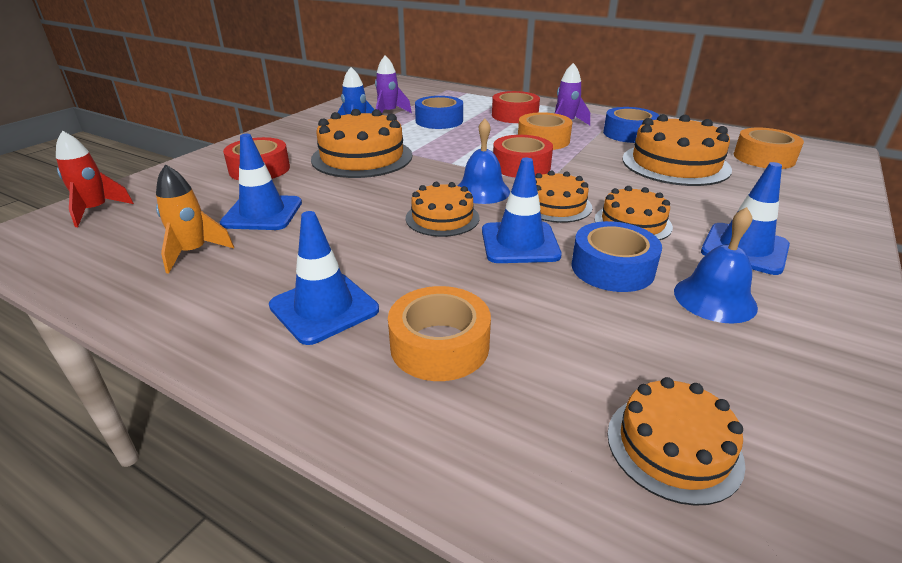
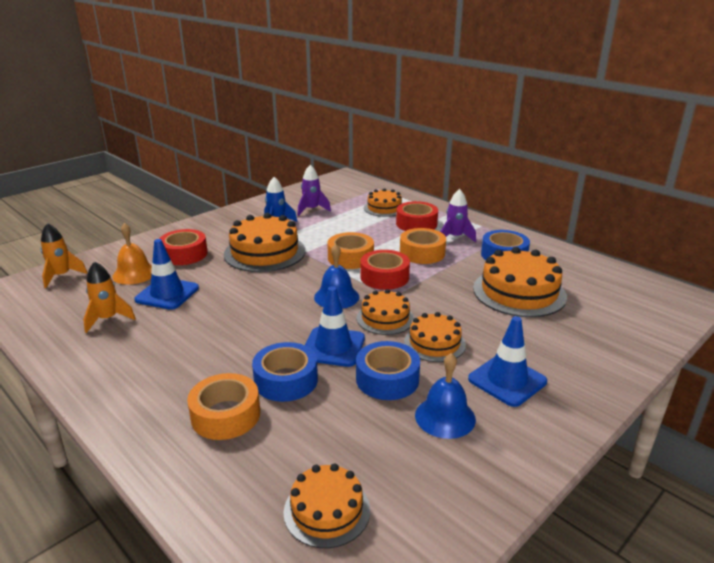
camera: 15 degrees right, 5 degrees down
red rocket [56,131,134,227] -> orange rocket [40,223,88,288]
blue traffic cone [269,211,379,345] -> none
orange cake [406,182,480,237] -> orange cake moved to [364,188,402,217]
blue tape [415,96,463,129] -> blue tape moved to [252,342,318,402]
orange tape [734,127,804,169] -> orange tape moved to [327,232,374,269]
none -> orange bell [112,223,152,285]

